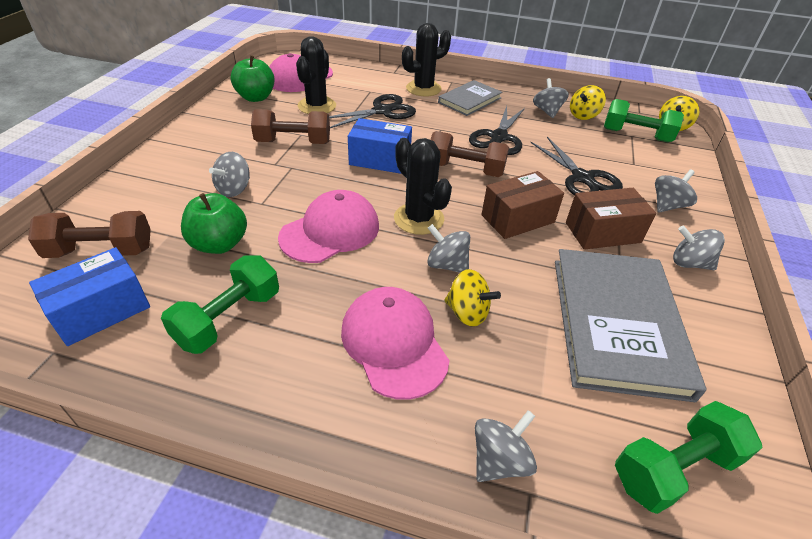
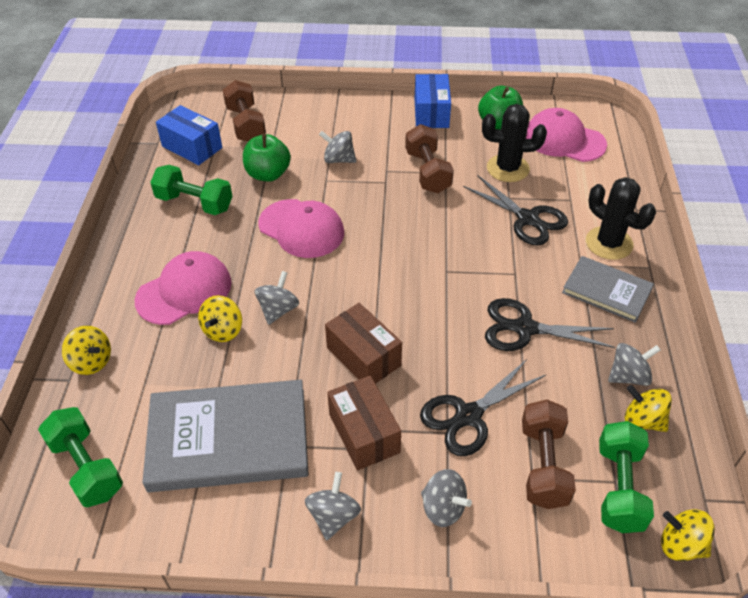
camera: 80 degrees right, 5 degrees up
blue box [348,118,412,174] -> blue box moved to [415,74,451,128]
black cactus [394,138,452,235] -> none
brown dumbbell [431,131,509,177] -> brown dumbbell moved to [522,400,576,509]
grey spinning top [475,410,537,482] -> yellow spinning top [62,325,111,375]

